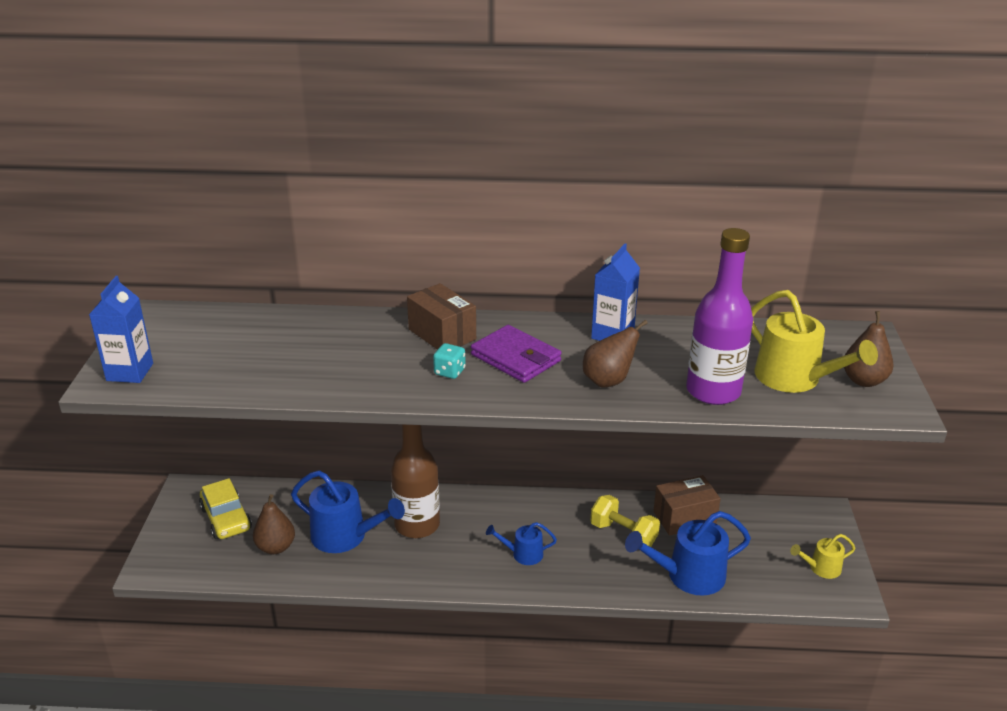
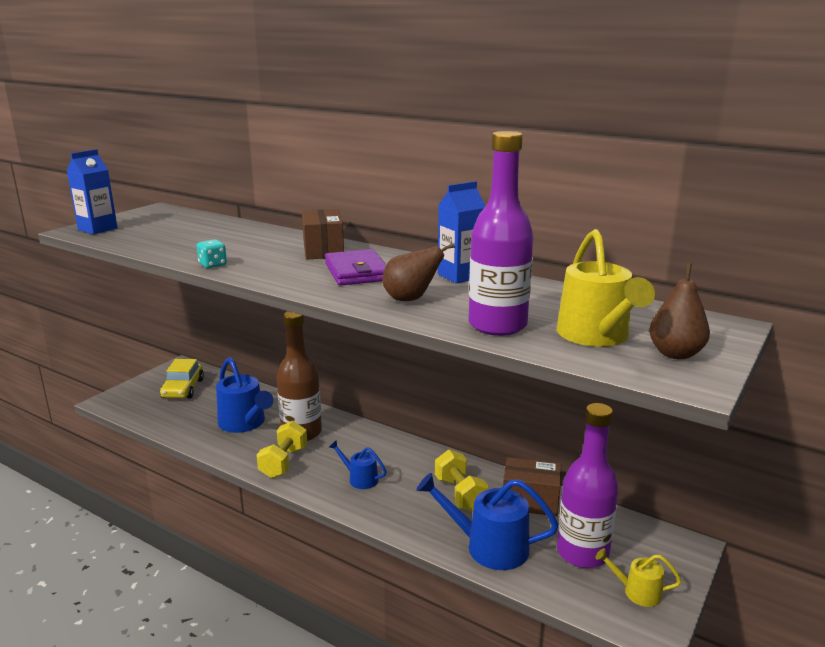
camera: 30 degrees right, 10 degrees down
brown pear [253,494,295,554] -> none
turquoise dice [433,343,466,379] -> turquoise dice moved to [197,239,227,268]
none -> yellow dumbbell [257,421,308,478]
none -> purple bottle [557,403,618,568]

